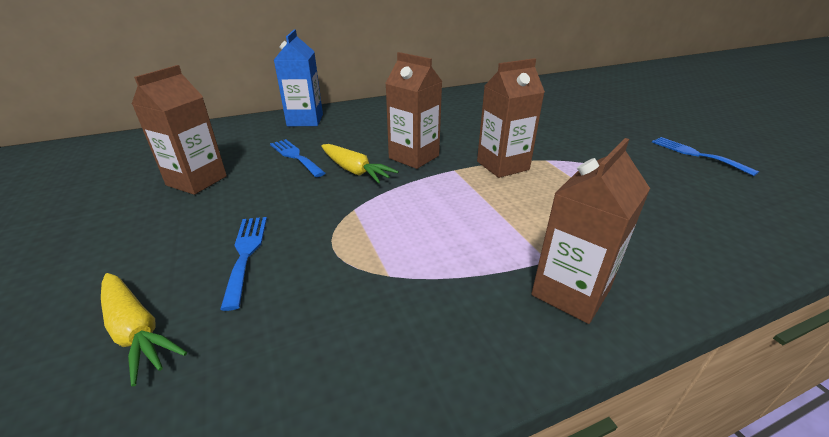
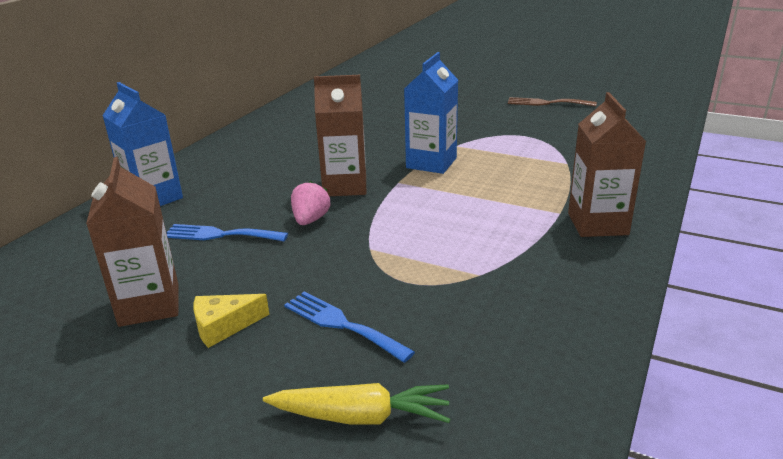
camera: 40 degrees left, 5 degrees down
yellow carrot [321,144,399,183] -> pink strawberry [291,181,330,225]
brown carton [477,58,545,178] -> blue carton [404,52,458,174]
blue fork [652,137,759,176] -> brown fork [508,97,597,107]
none -> yellow cheese [193,294,270,348]

